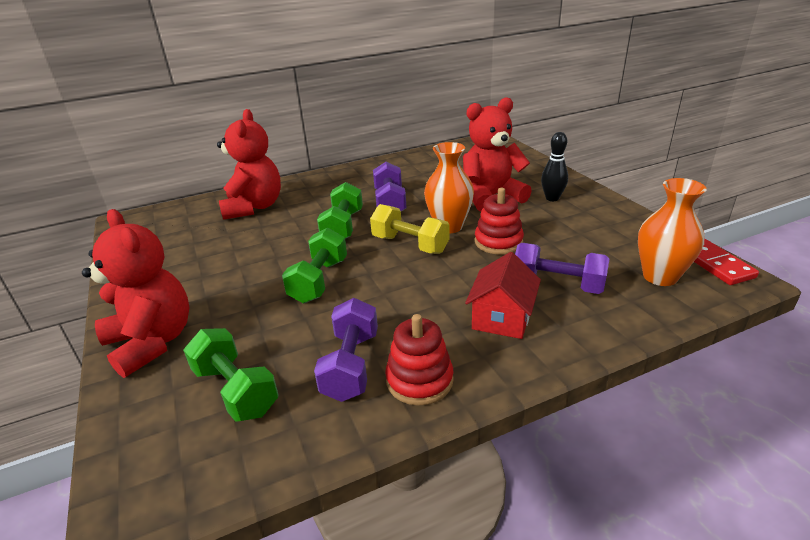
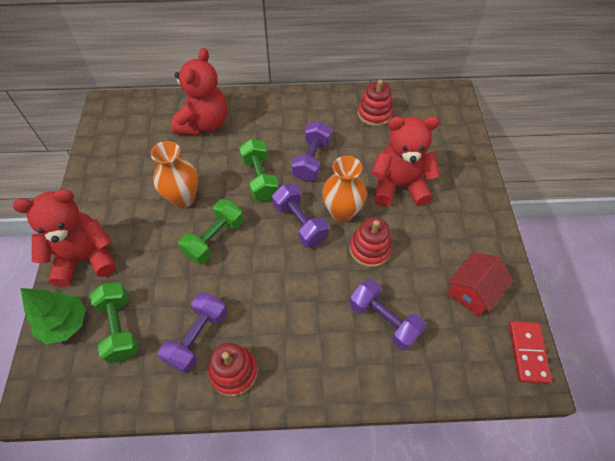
camera: 20 degrees right, 25 degrees up
red teddy bear [82,209,189,378] -> red teddy bear turned 90 degrees counterclockwise [13,189,116,287]
green dumbbell [317,182,363,239] -> green dumbbell turned 45 degrees counterclockwise [239,139,279,201]
yellow dumbbell [370,204,450,254] -> purple dumbbell [272,184,329,248]
red house [465,252,541,339] -> red house moved to [447,252,513,317]
black bowling pin [541,132,568,201] -> none
orange vase [638,178,707,286] -> orange vase moved to [151,141,198,208]
none -> green tree [20,288,86,344]
none -> red stacking toy [358,80,393,127]

